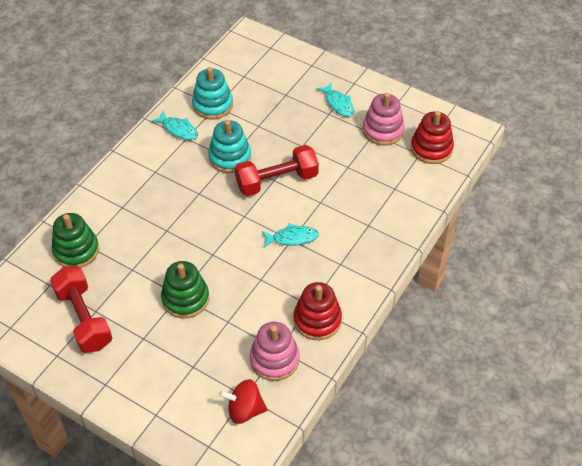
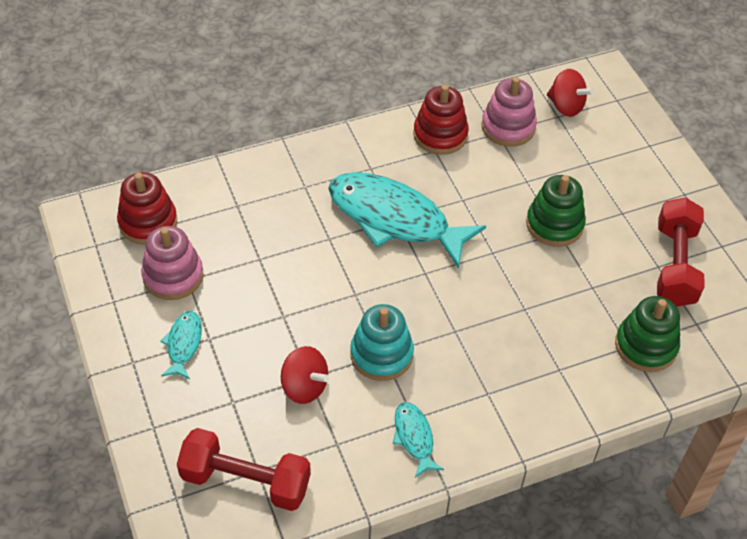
camera: 145 degrees left, 0 degrees up
turquoise stacking toy [192,67,233,119] -> none
red dumbbell [235,145,319,196] -> red dumbbell moved to [177,428,311,511]
turquoise fish [262,223,319,248] -> turquoise fish [328,172,486,269], size x2.23
none -> red spinning top [281,346,329,404]

